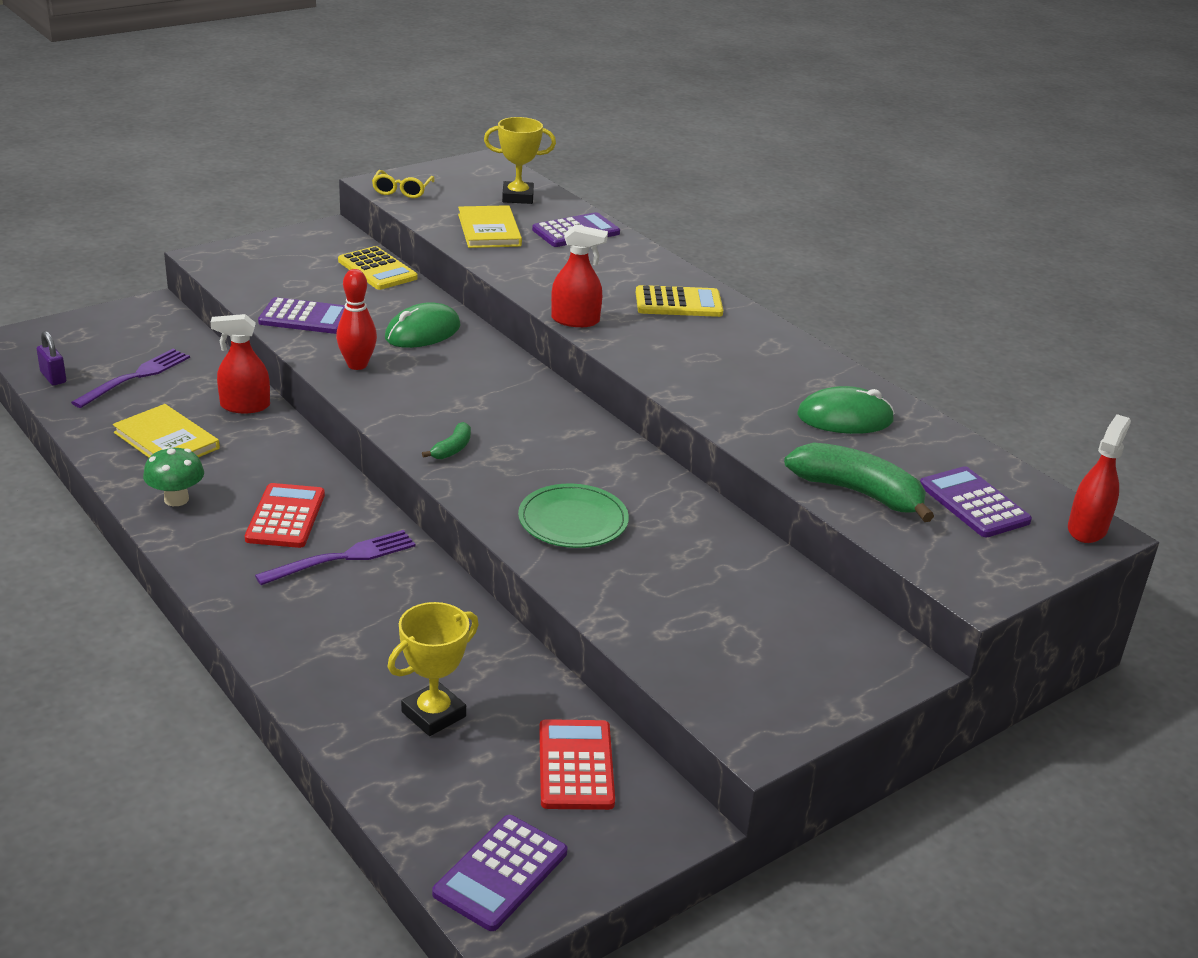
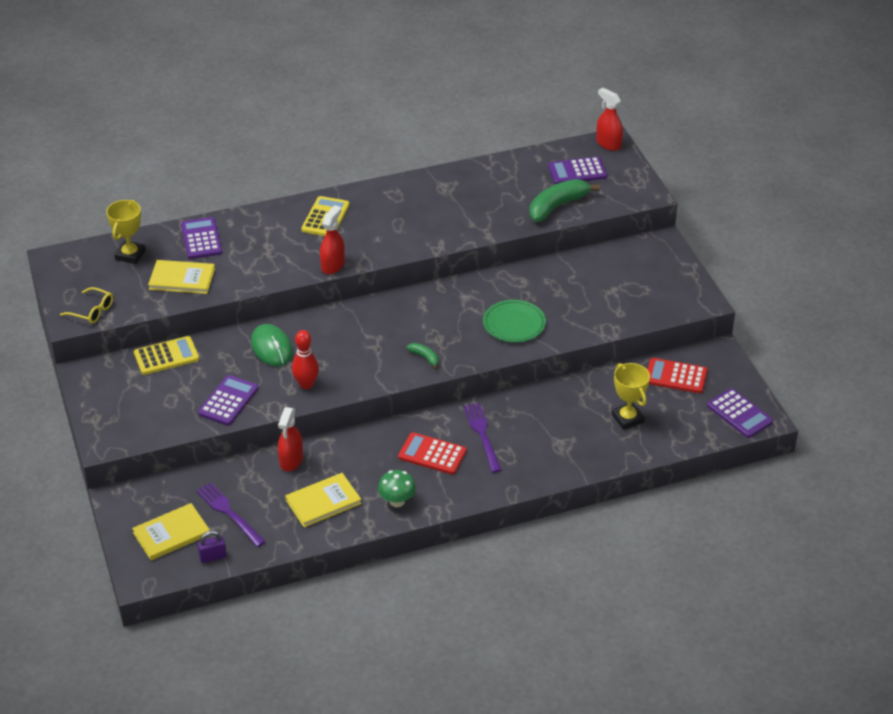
camera: 70 degrees left, 10 degrees up
green mouse [797,386,895,434] -> none
none -> yellow book [132,503,210,560]

